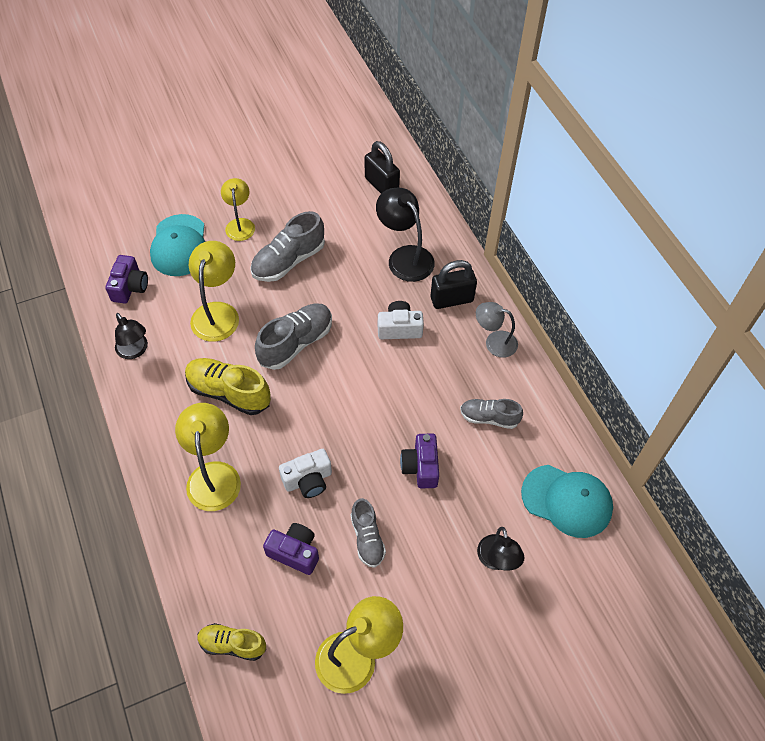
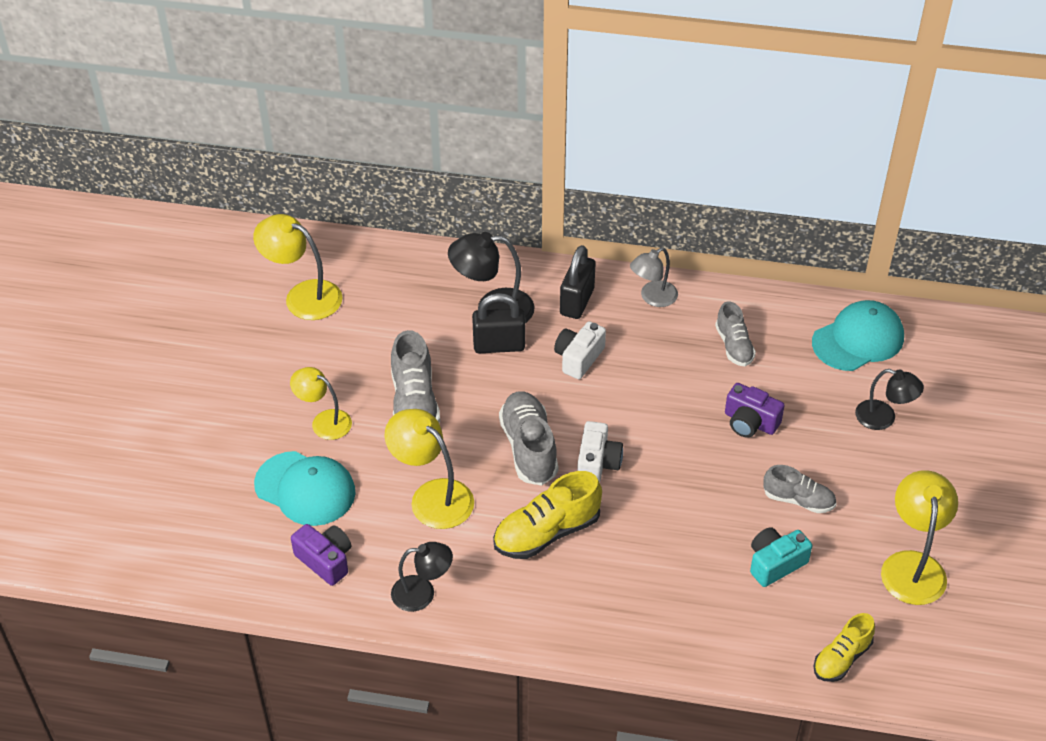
camera: 55 degrees left, 10 degrees down
yellow lamp [175,403,241,511] -> yellow lamp moved to [253,214,343,320]
purple camera [263,523,319,575] -> turquoise camera [750,527,812,587]
white camera [279,449,332,498] -> white camera moved to [577,421,623,483]
black padlock [365,141,400,194] -> black padlock moved to [472,293,525,353]
grey shoe [460,399,523,429] -> grey shoe turned 60 degrees counterclockwise [715,301,756,366]

